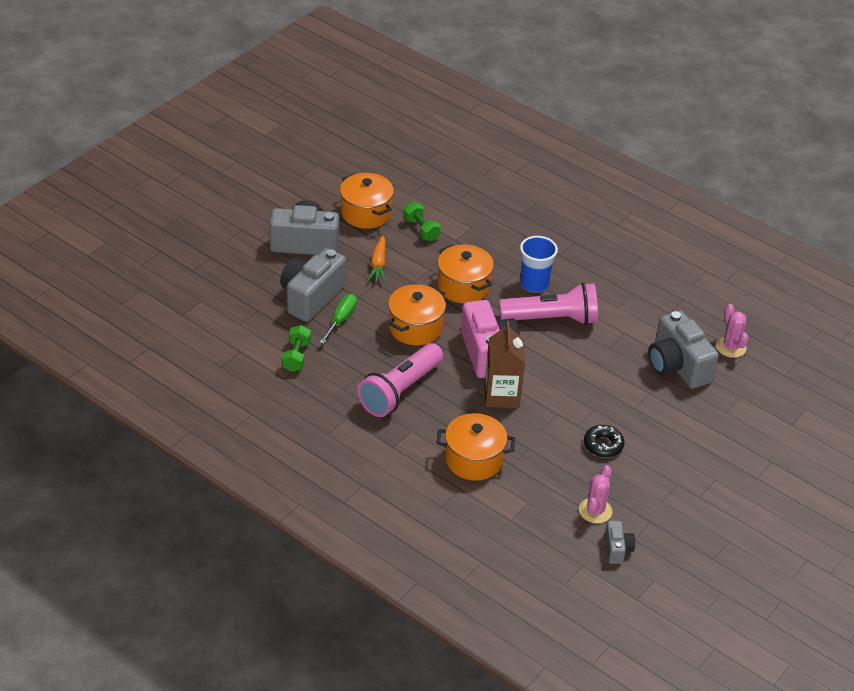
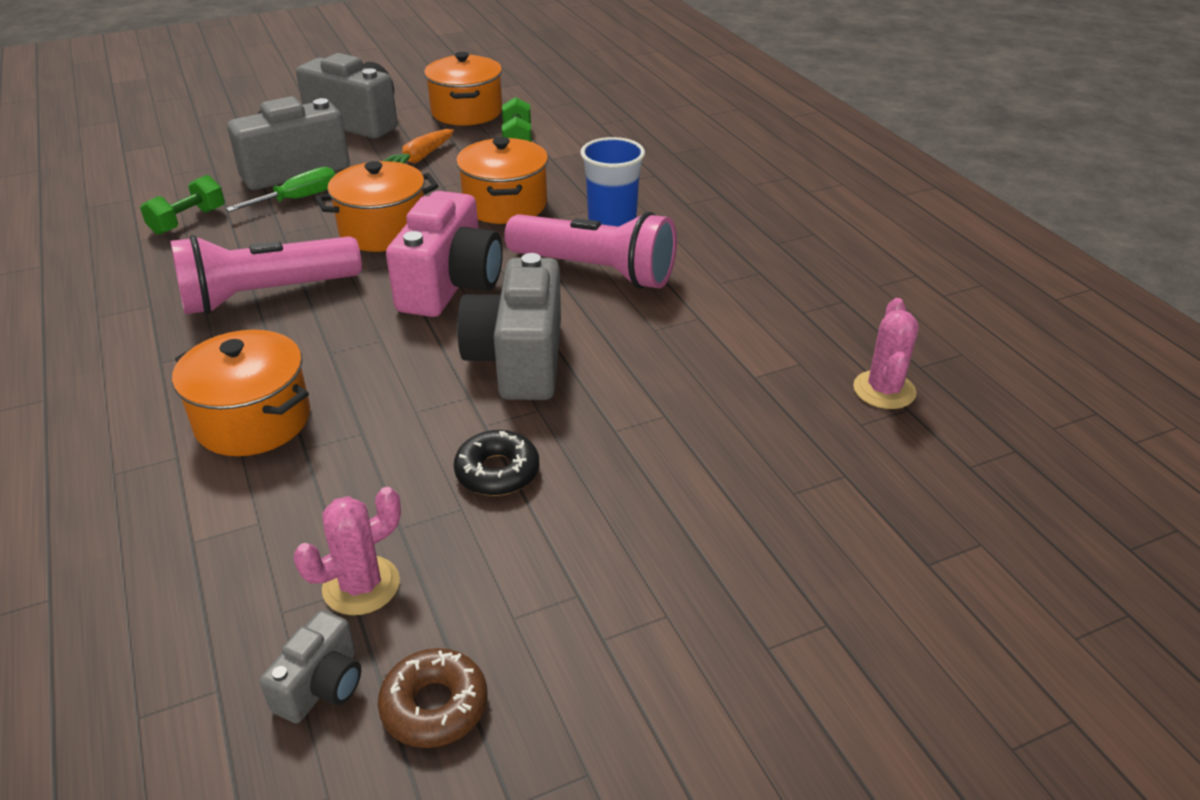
camera: 30 degrees right, 5 degrees down
brown carton [484,321,525,408] -> none
grey camera [648,311,719,389] -> grey camera moved to [457,253,561,400]
none -> brown donut [378,648,488,748]

